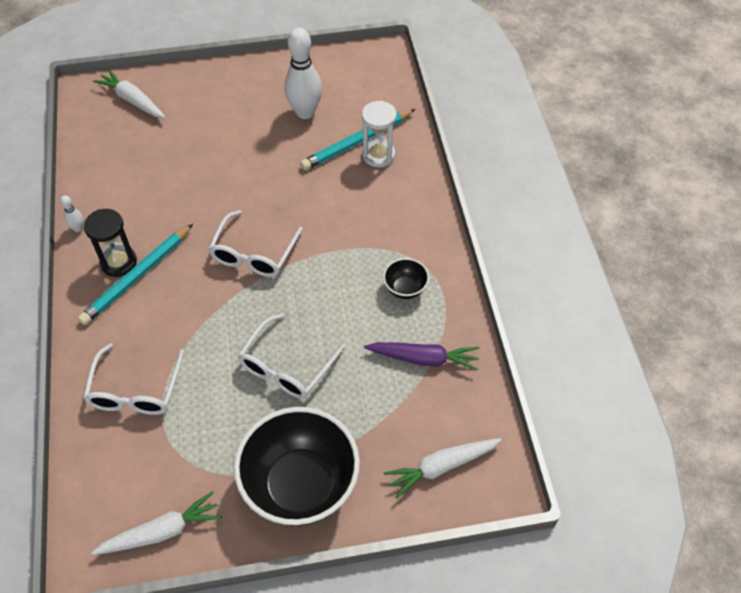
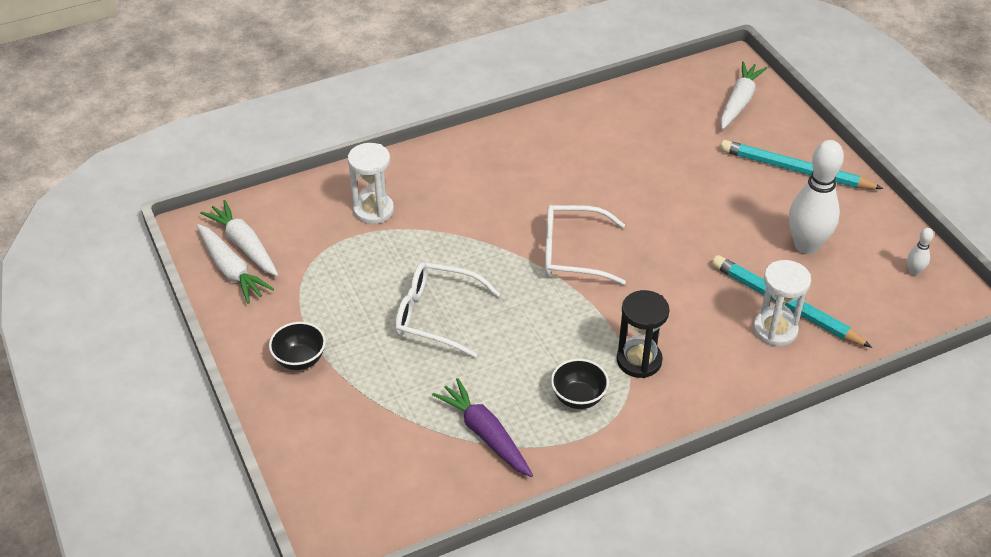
camera: 75 degrees right, 10 degrees down
white bowling pin [60,195,84,232] -> white bowling pin moved to [907,228,933,276]
turquoise pencil [78,224,193,325] -> turquoise pencil moved to [720,140,884,189]
white glasses [83,343,184,415] -> white hourglass [348,143,394,224]
black hourglass [84,209,137,277] -> black hourglass moved to [617,290,670,378]
black bowl [234,407,360,526] -> black bowl [269,322,326,370], size x0.44
purple carrot [364,342,479,371] -> purple carrot turned 150 degrees clockwise [432,378,533,477]
white carrot [384,438,502,499] -> white carrot moved to [200,200,278,276]

